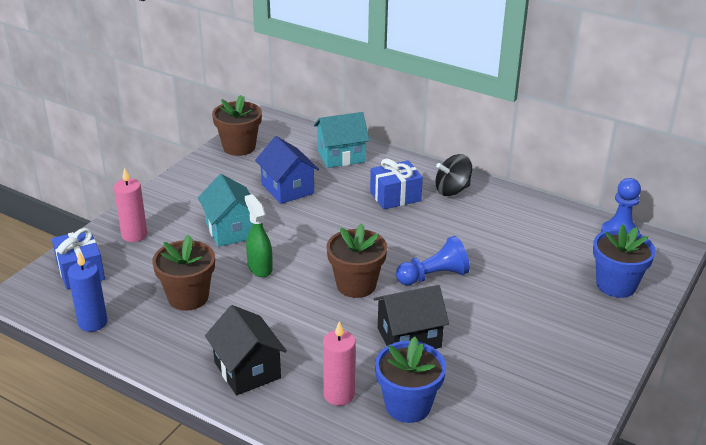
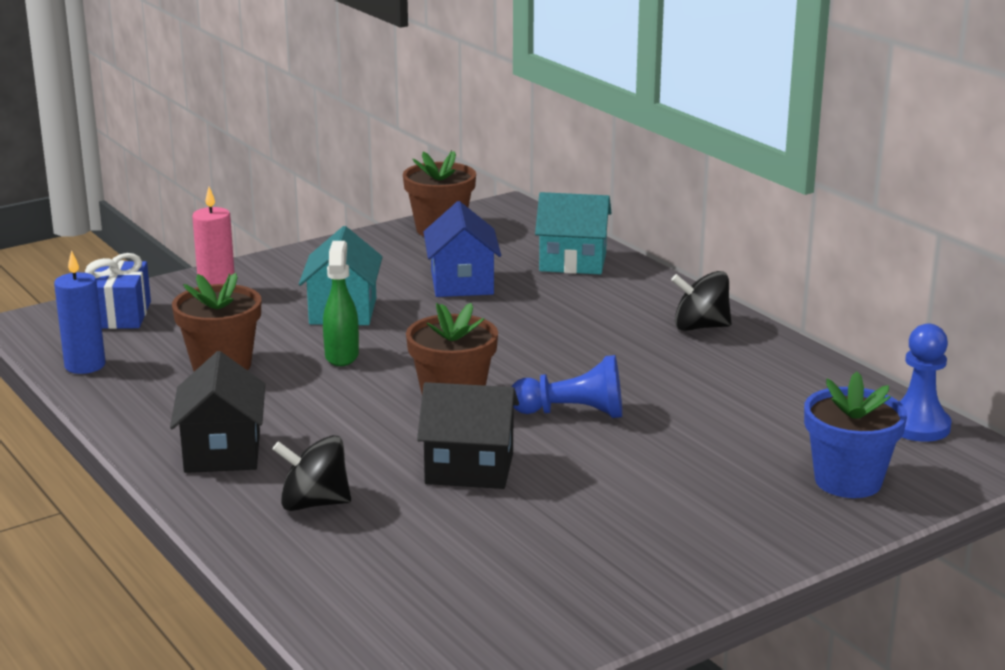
camera: 25 degrees right, 10 degrees down
pink candle [323,321,356,406] -> black spinning top [273,435,351,511]
blue gift [370,158,423,210] -> none
blue flower pot [375,337,446,423] -> none

